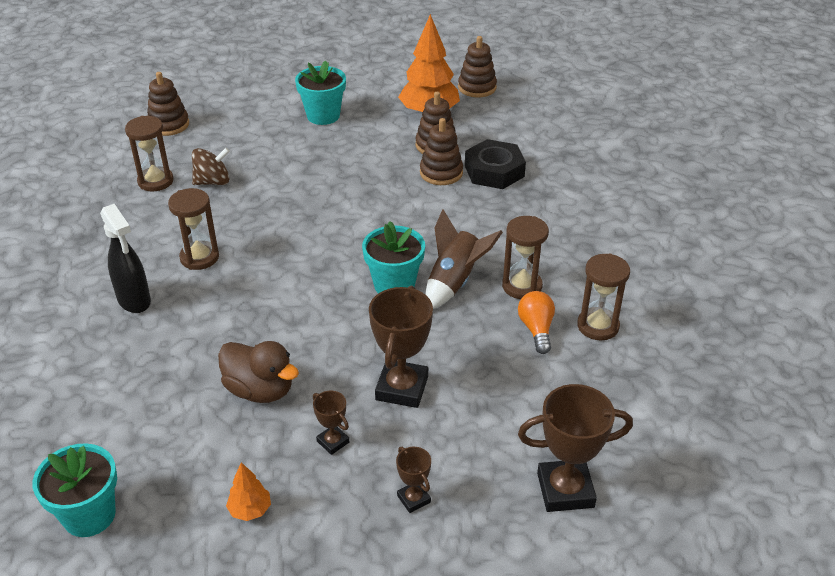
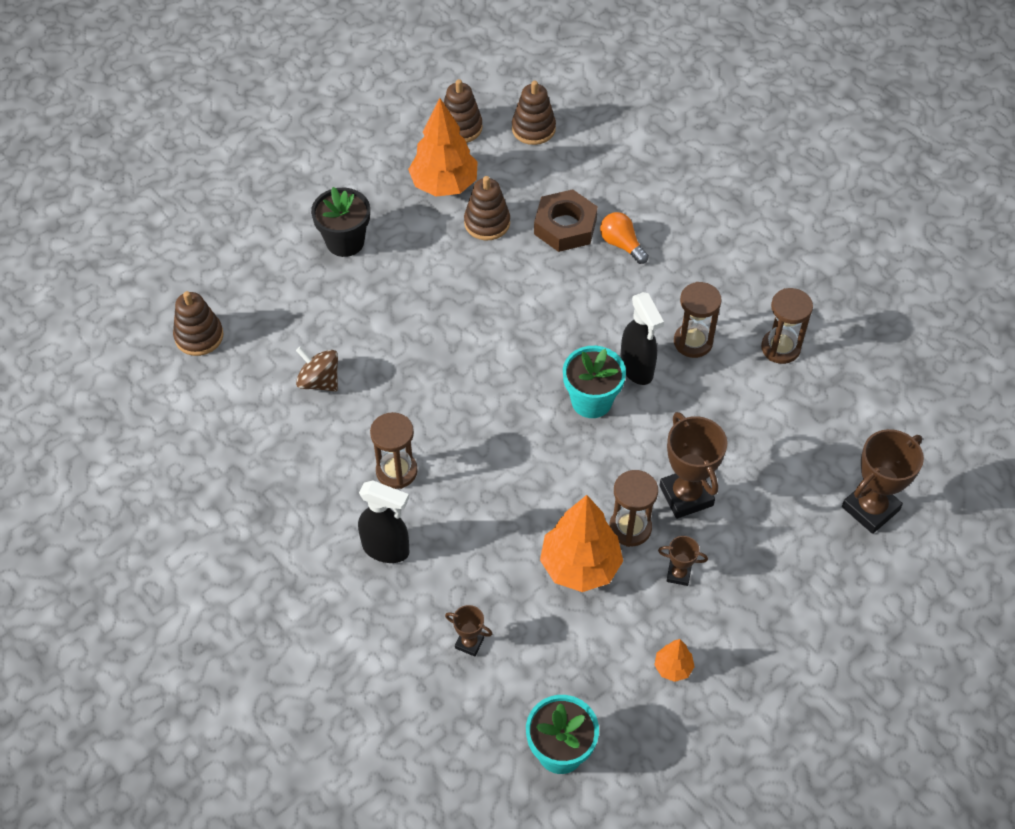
camera: 35 degrees left, 15 degrees up
brown hourglass [125,116,173,192] -> brown hourglass moved to [609,470,658,547]
brown spinning top [192,148,230,185] -> brown spinning top turned 90 degrees counterclockwise [296,347,338,392]
brown duck [218,341,299,403] -> orange tree [540,495,623,592]
turquoise flower pot [295,61,346,125] -> black flower pot [311,187,370,257]
brown trophy [396,447,431,513] -> brown trophy moved to [445,605,492,657]
brown stacking toy [420,118,463,185] -> brown stacking toy moved to [512,81,556,145]
brown rocket [425,209,503,309] -> black spray bottle [620,292,664,385]
black nut [465,139,526,189] -> brown nut [534,189,598,252]
orange light bulb [518,291,555,354] -> orange light bulb moved to [600,212,649,264]

